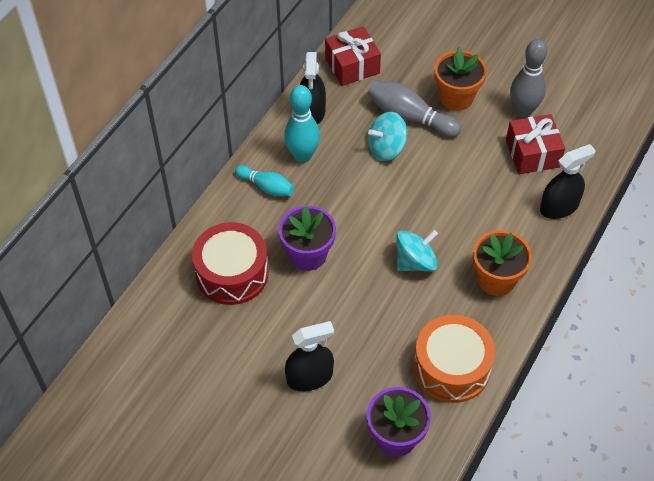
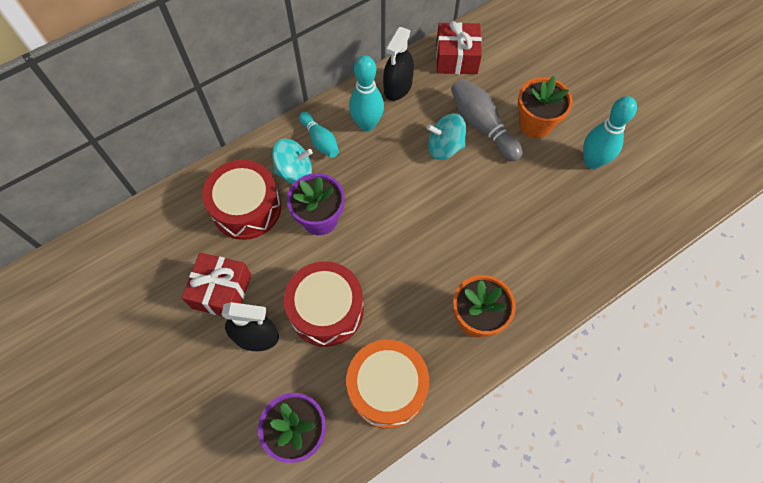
camera: 25 degrees right, 10 degrees up
turquoise spinning top [396,230,438,272] -> turquoise spinning top moved to [272,138,313,184]
red gift [506,114,565,174] -> red gift moved to [182,253,251,316]
grey bowling pin [510,39,547,118] -> turquoise bowling pin [583,96,637,169]
black spray bottle [540,144,596,219] -> none
none -> red drum [284,261,364,347]

